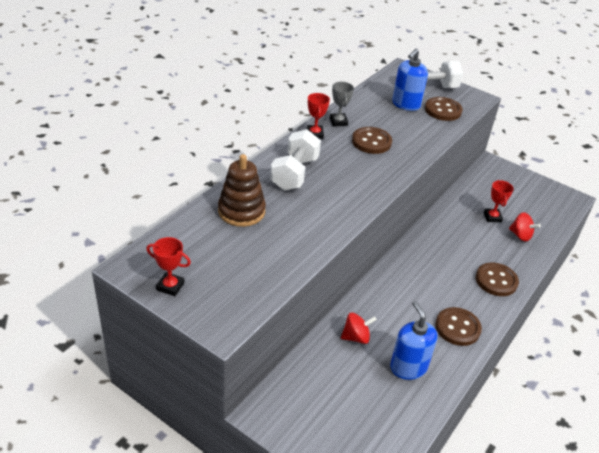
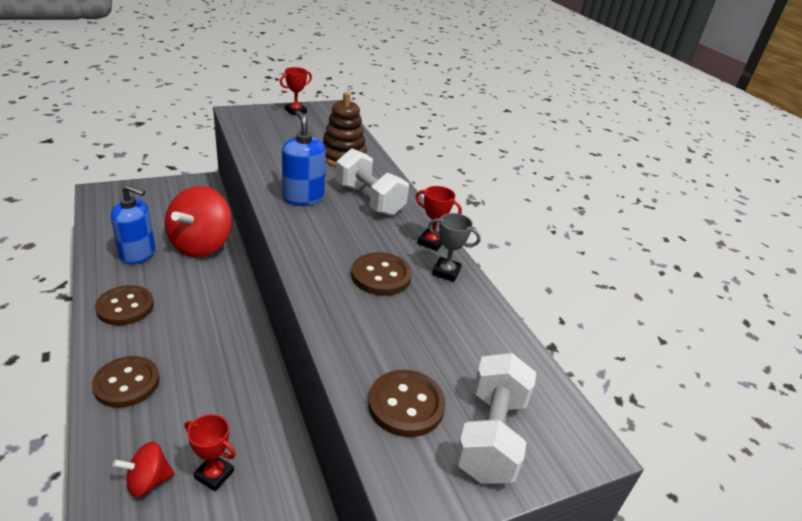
camera: 120 degrees right, 5 degrees down
red spinning top [341,313,377,344] -> red spinning top [165,186,232,257], size x2.04
blue soap dispenser [392,48,428,111] -> blue soap dispenser moved to [282,111,326,205]

